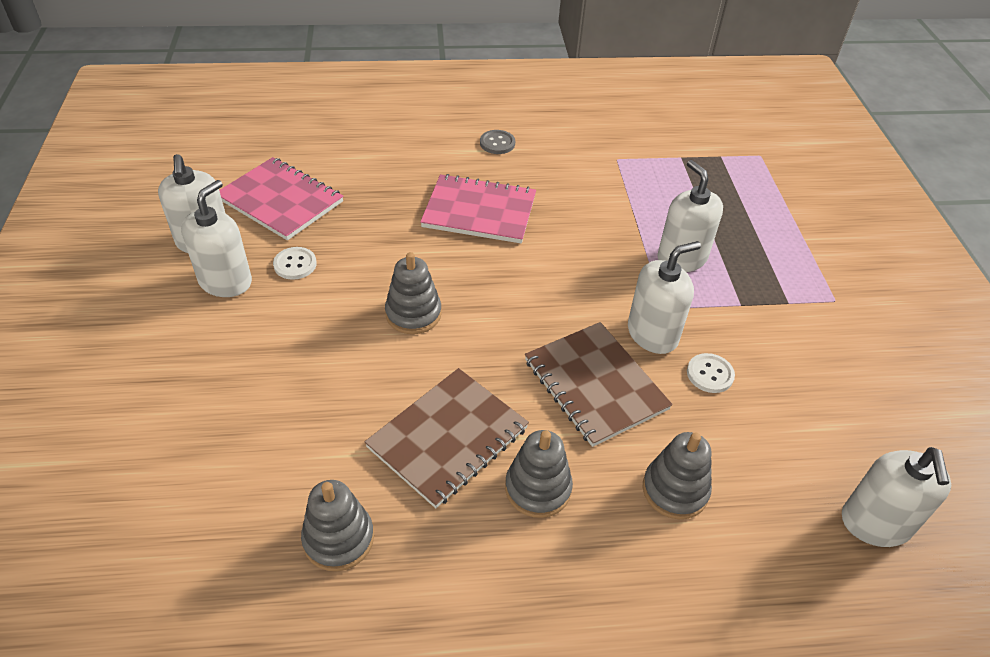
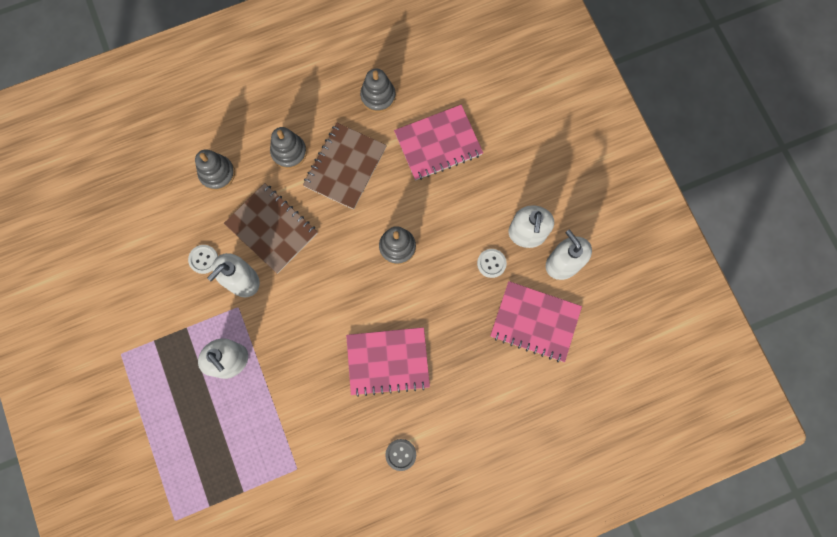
camera: 165 degrees right, 30 degrees up
white soap dispenser [842,447,951,547] -> none
none -> pink notebook [394,105,483,180]

